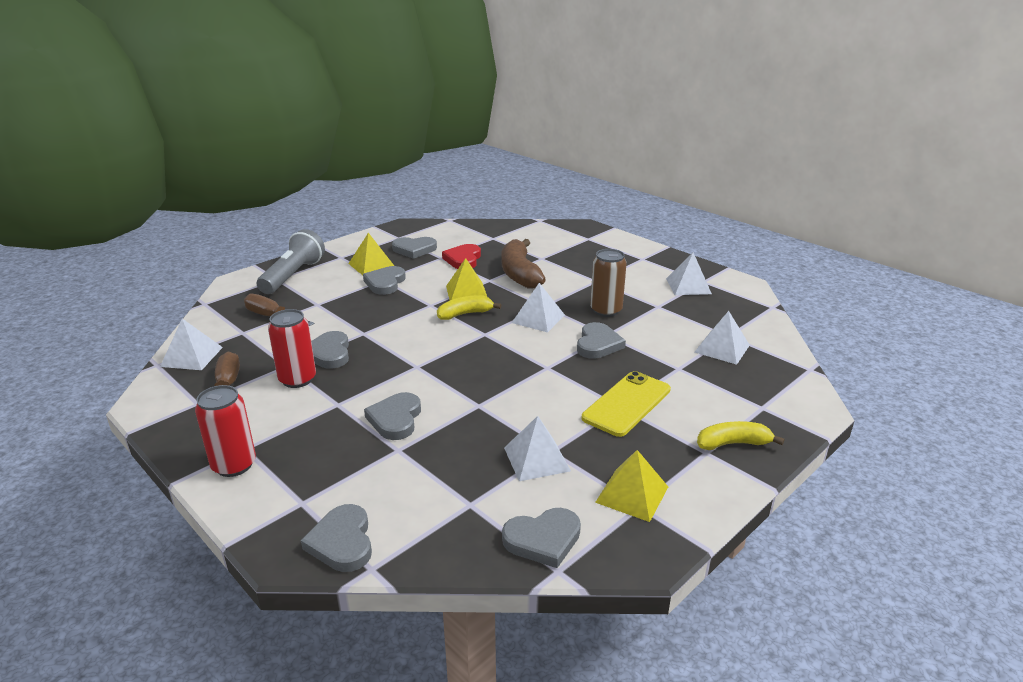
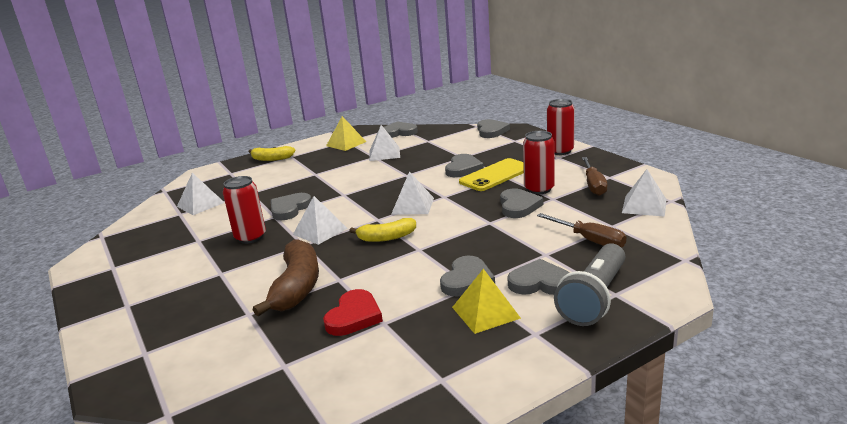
camera: 165 degrees left, 5 degrees down
grey heart [392,237,437,259] -> grey heart moved to [507,259,569,295]
yellow pyramid [446,258,487,300] -> none
yellow phone [582,371,671,437] -> yellow phone moved to [459,158,524,191]
brown can [590,249,627,317] -> red can [223,176,266,244]
white pyramid [666,253,712,295] -> white pyramid moved to [391,171,434,214]

